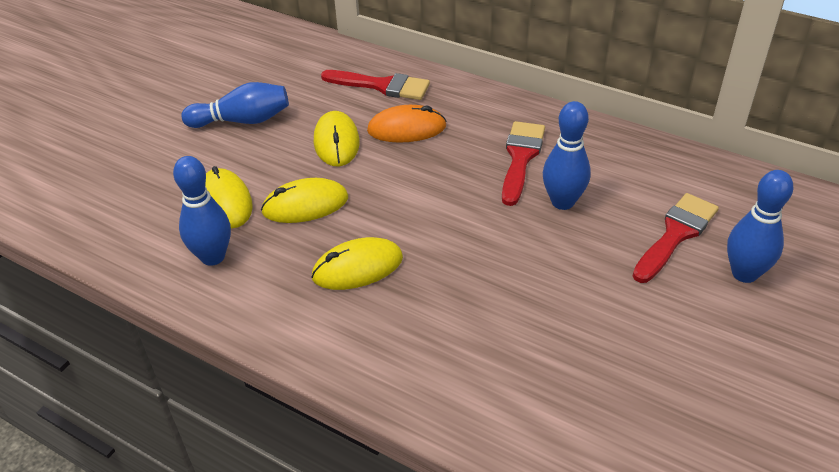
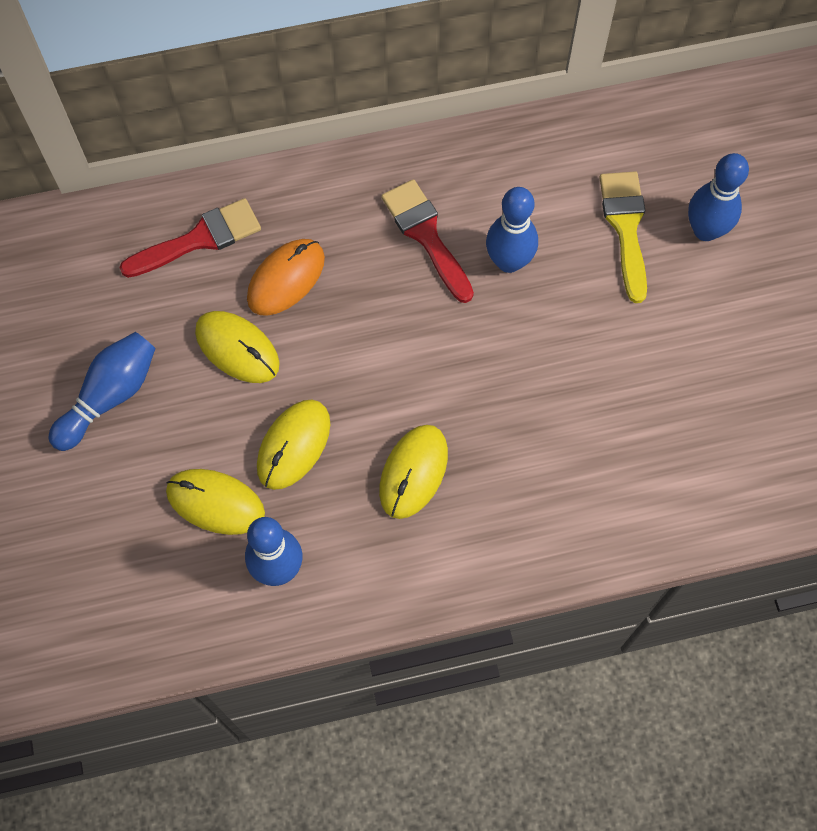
camera: 45 degrees left, 25 degrees up
red brush [633,193,719,283] -> yellow brush [599,171,647,303]

